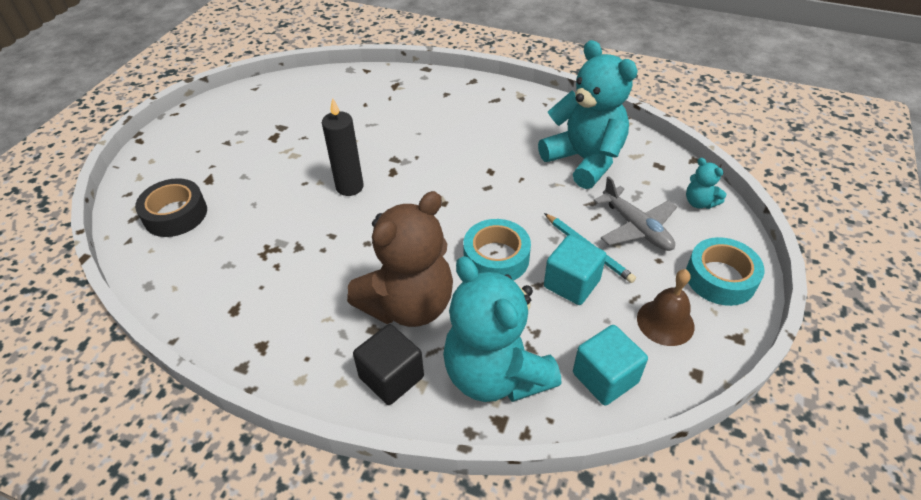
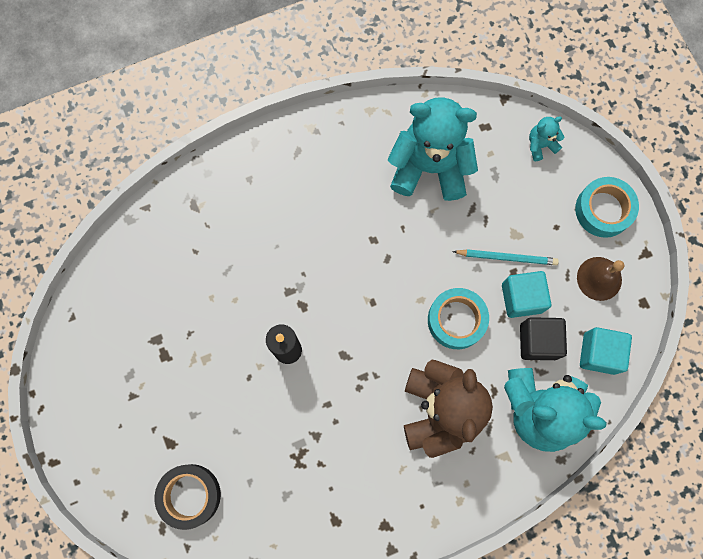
camera: 45 degrees left, 30 degrees up
black cube [353,324,424,405] -> black cube moved to [520,317,567,360]
grey plane [593,176,677,251] -> none
turquoise teddy bear [686,158,726,209] -> turquoise teddy bear turned 150 degrees clockwise [529,116,564,161]

